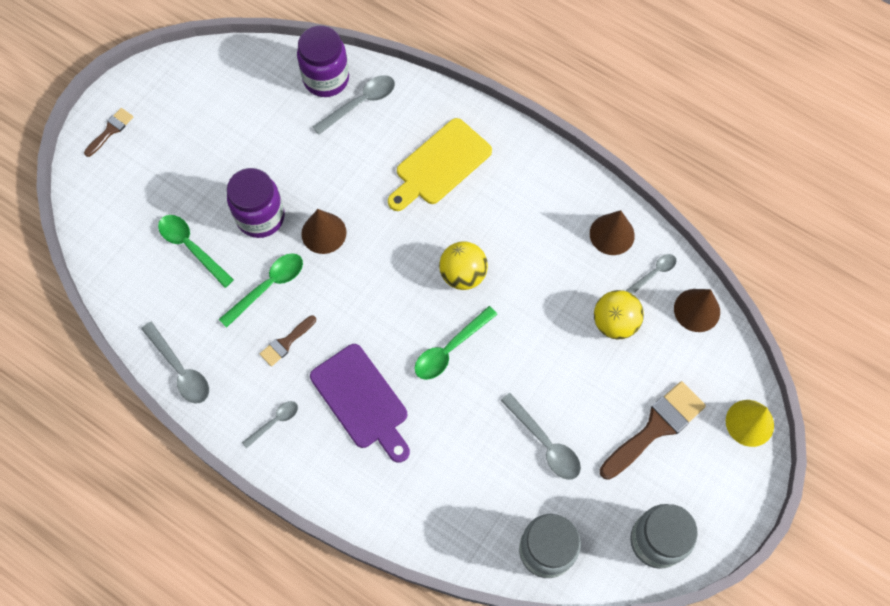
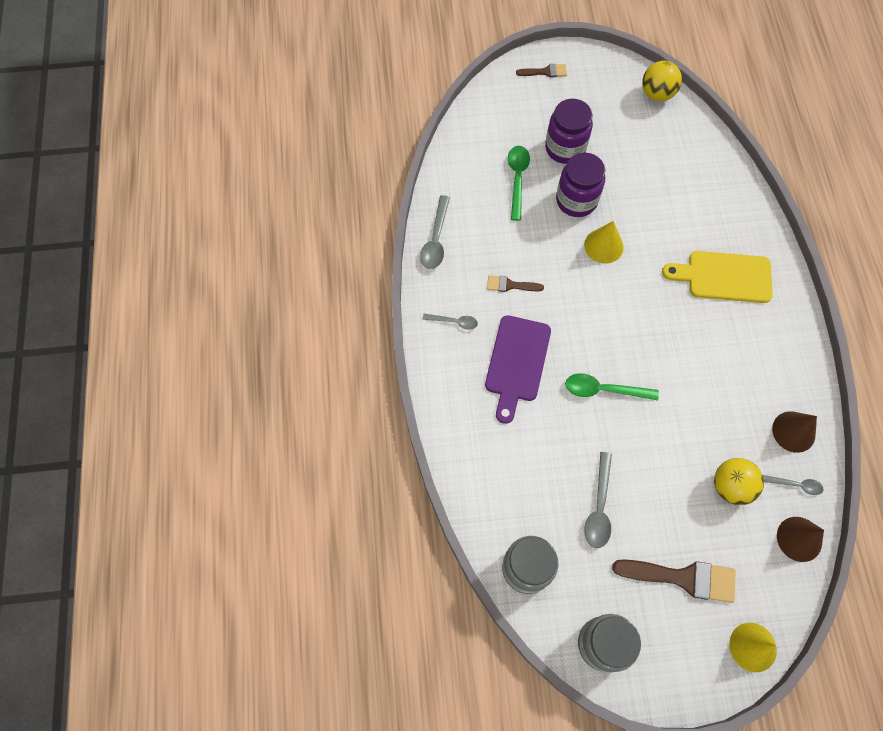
camera: 50 degrees right, 0 degrees up
green spoon [219,253,303,328] -> none
purple jar [297,26,349,97] -> purple jar moved to [545,99,593,164]
brown cone [301,209,347,254] -> yellow cone [584,221,624,264]
grey spoon [313,75,395,135] -> none
yellow ball [439,241,488,290] -> yellow ball moved to [642,61,682,101]

